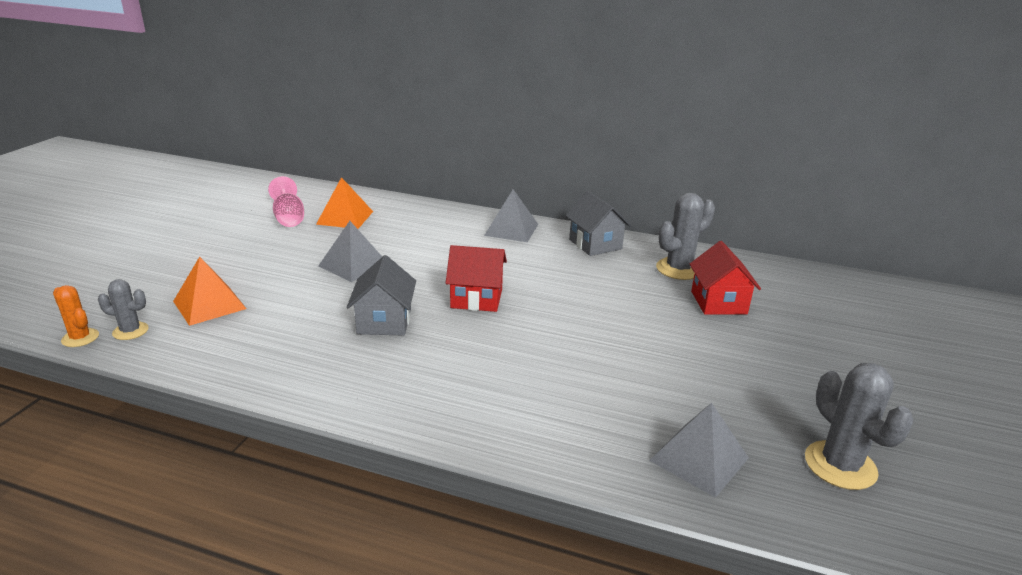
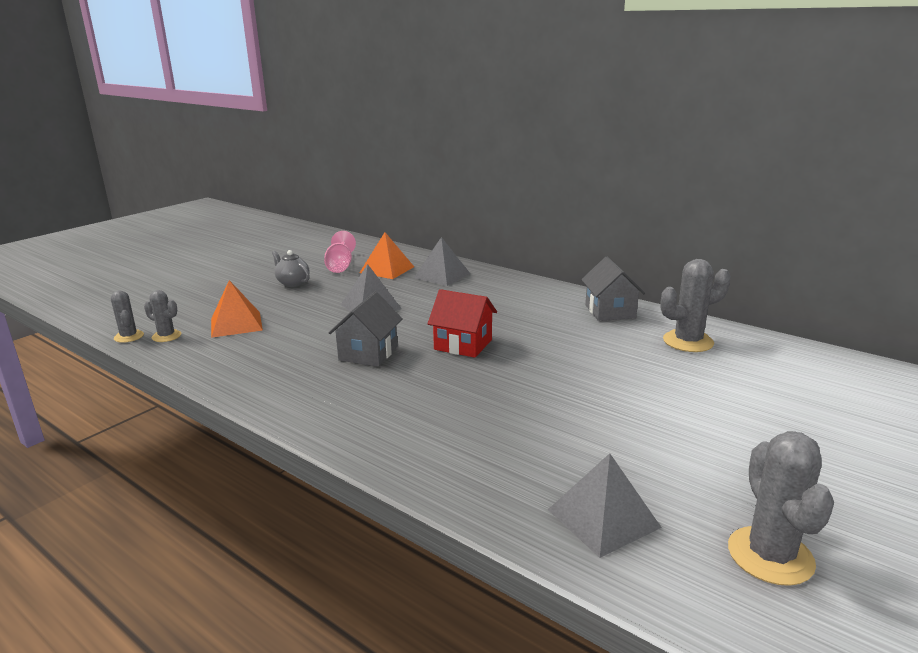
camera: 20 degrees right, 5 degrees down
orange cactus [53,285,99,347] -> grey cactus [111,290,144,343]
grey pyramid [484,189,538,242] -> grey pyramid moved to [414,237,470,286]
red house [690,241,761,315] -> none
none -> grey teapot [272,250,310,287]

